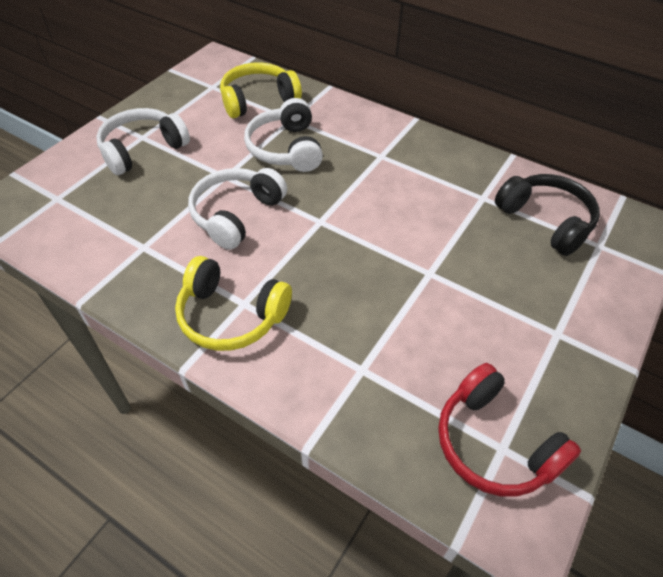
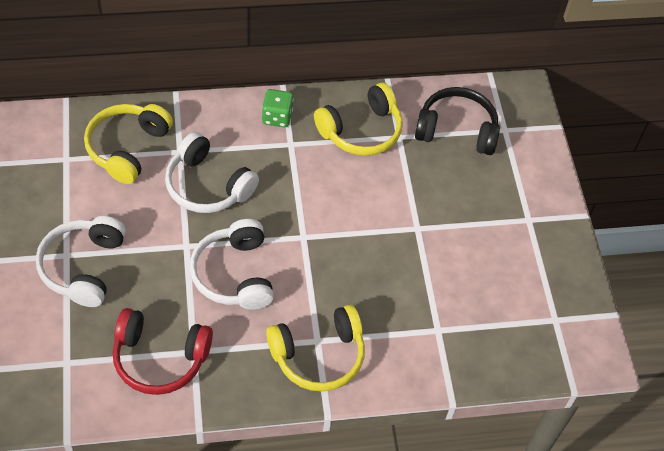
camera: 45 degrees left, 5 degrees up
red headphones [438,363,581,497] -> red headphones moved to [113,308,213,395]
none -> green dice [262,89,294,127]
none -> yellow headphones [314,83,403,156]

